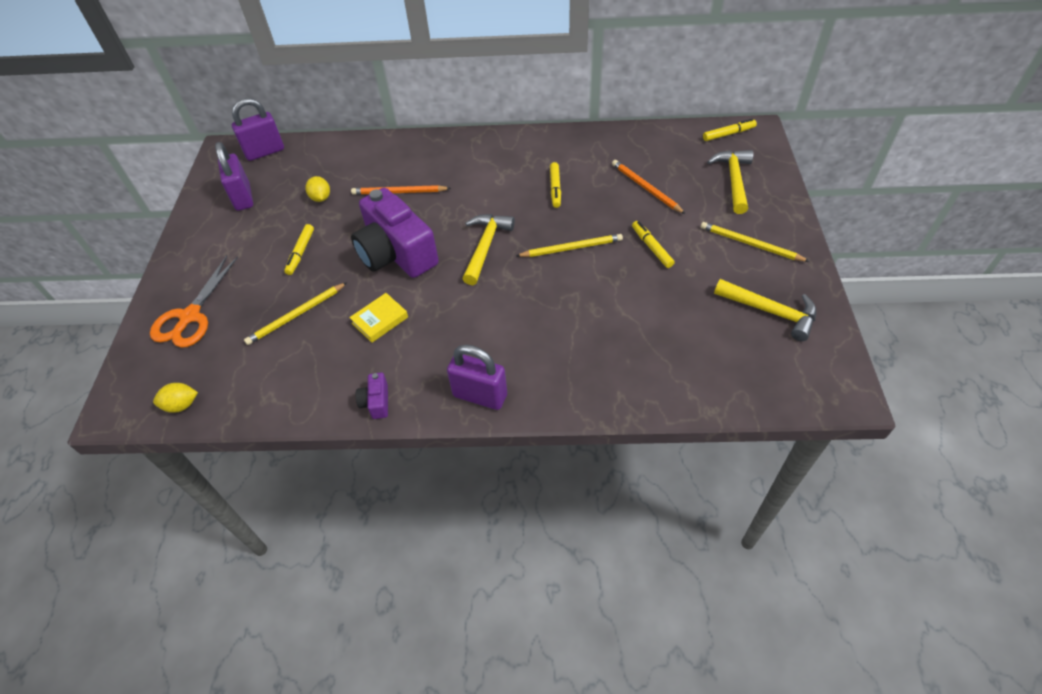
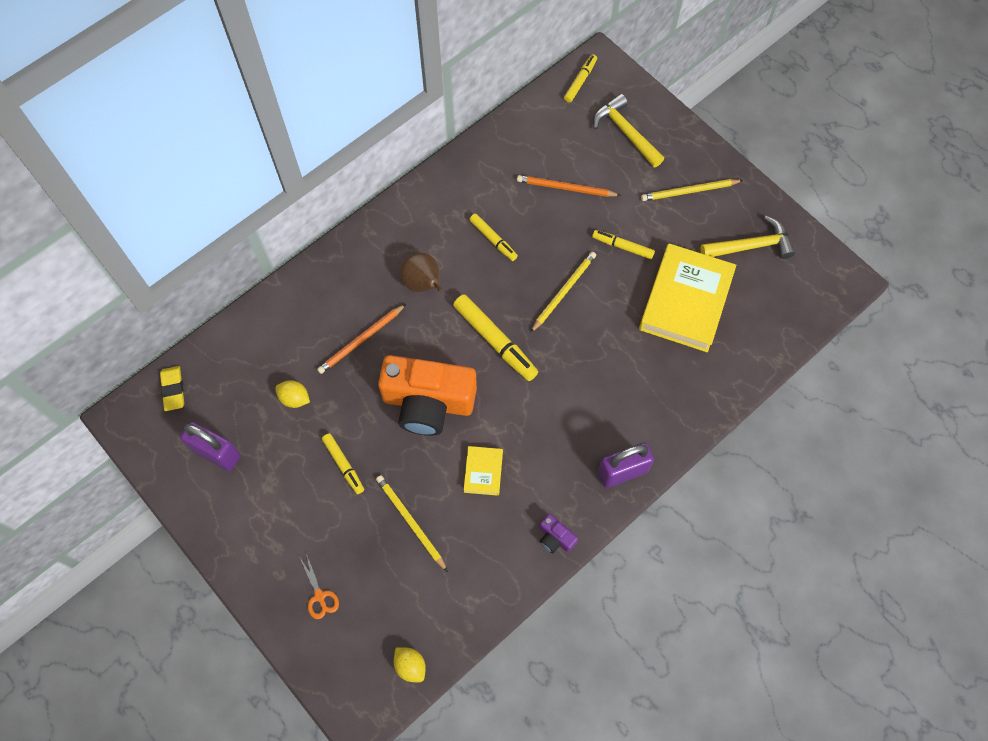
camera: 45 degrees left, 15 degrees up
orange scissors [150,255,238,348] -> orange scissors [300,554,339,619], size x0.52
yellow lemon [153,383,198,413] -> yellow lemon turned 75 degrees counterclockwise [394,647,426,682]
purple padlock [232,98,284,161] -> yellow eraser [160,366,184,411]
yellow pencil [244,282,347,345] -> yellow pencil turned 135 degrees clockwise [376,475,448,572]
purple camera [351,188,439,278] -> orange camera [378,355,477,436]
yellow hammer [462,214,515,285] -> yellow marker [453,294,538,381]
none -> brown pear [400,253,443,292]
none -> yellow book [639,243,736,352]

